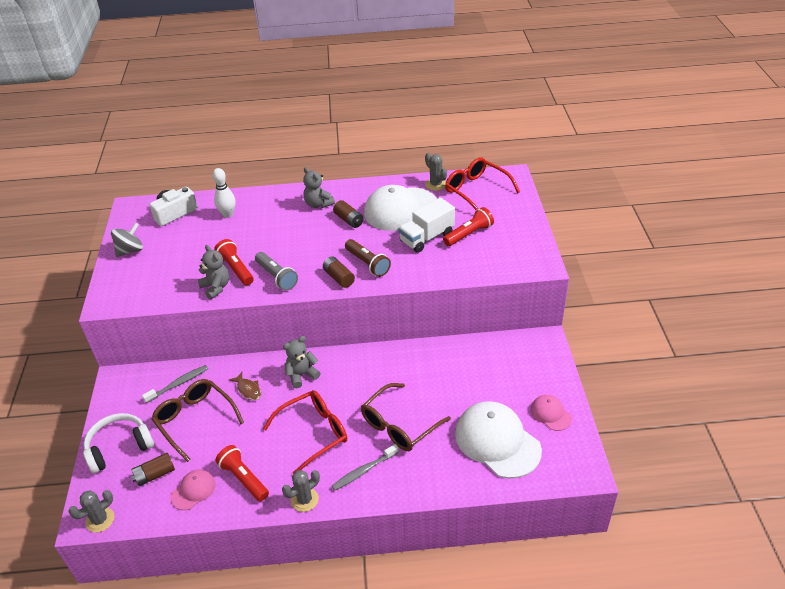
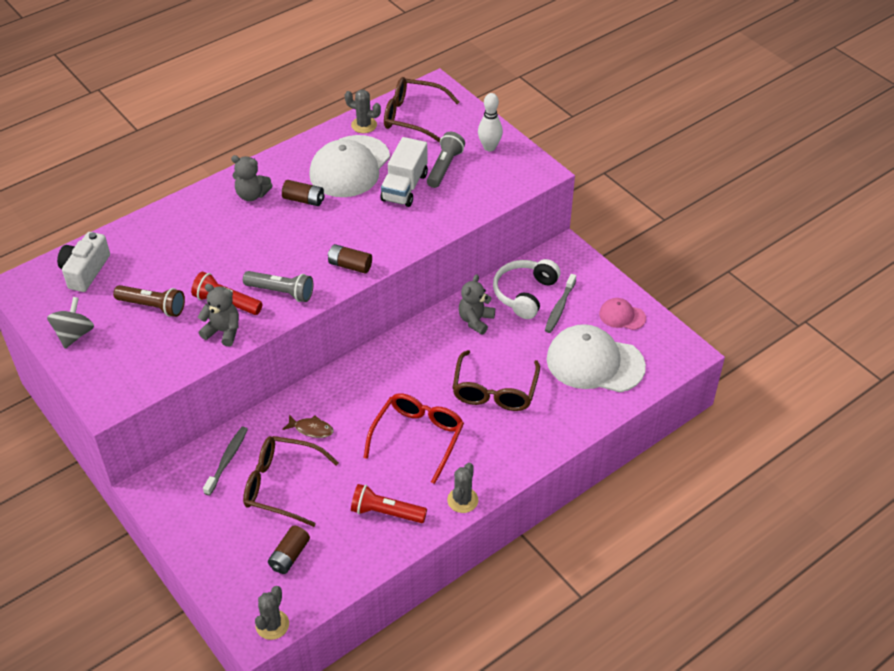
camera: 35 degrees left, 5 degrees up
white headphones [83,413,154,474] -> white headphones moved to [493,259,560,319]
pink cap [171,470,216,510] -> none
white bowling pin [213,168,236,218] -> white bowling pin moved to [478,93,503,151]
grey teddy bear [283,336,320,388] -> grey teddy bear moved to [459,274,495,335]
grey toothbrush [332,444,399,491] -> grey toothbrush moved to [545,274,576,333]
brown flashlight [345,239,391,277] -> brown flashlight moved to [113,285,185,317]
red flashlight [443,207,494,246] -> grey flashlight [427,132,465,188]
red glasses [445,158,520,210] -> brown glasses [384,77,460,143]

